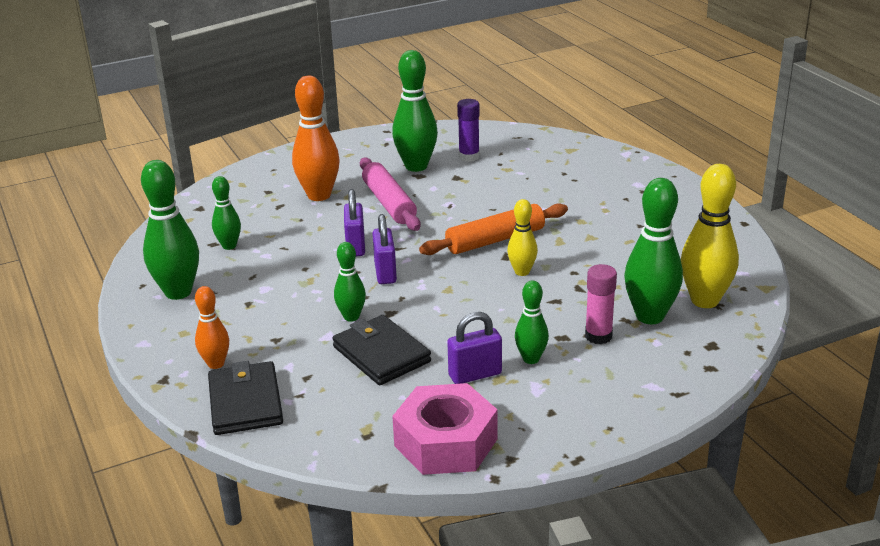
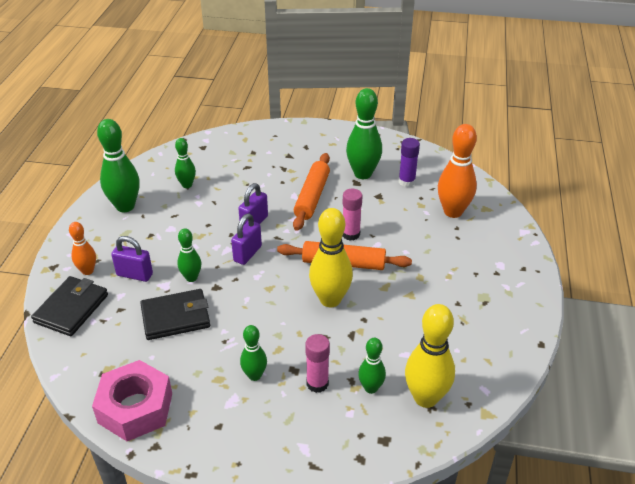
camera: 35 degrees right, 10 degrees up
orange bowling pin [292,76,340,201] -> orange bowling pin moved to [438,124,477,218]
black wallet [332,315,431,385] -> black wallet turned 75 degrees clockwise [140,289,210,340]
pink rolling pin [360,158,421,231] -> orange rolling pin [293,153,330,231]
purple padlock [447,312,502,384] -> purple padlock moved to [111,236,153,282]
yellow bowling pin [507,199,538,276] -> yellow bowling pin [309,208,353,307], size x1.76
green bowling pin [624,178,683,324] -> green bowling pin [358,338,386,394], size x0.57
none -> pink glue stick [343,189,362,241]

